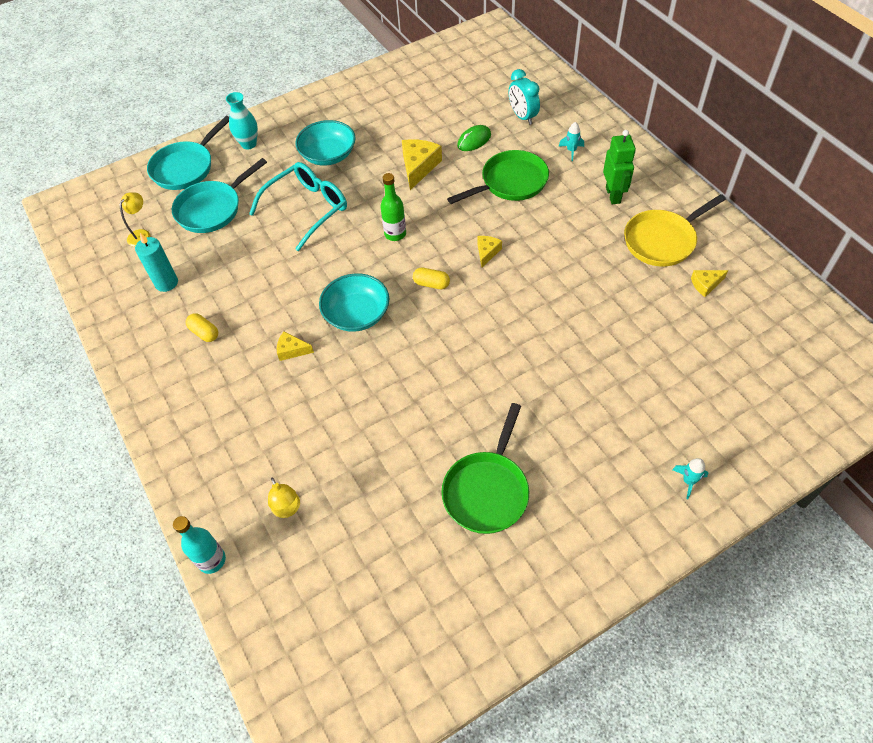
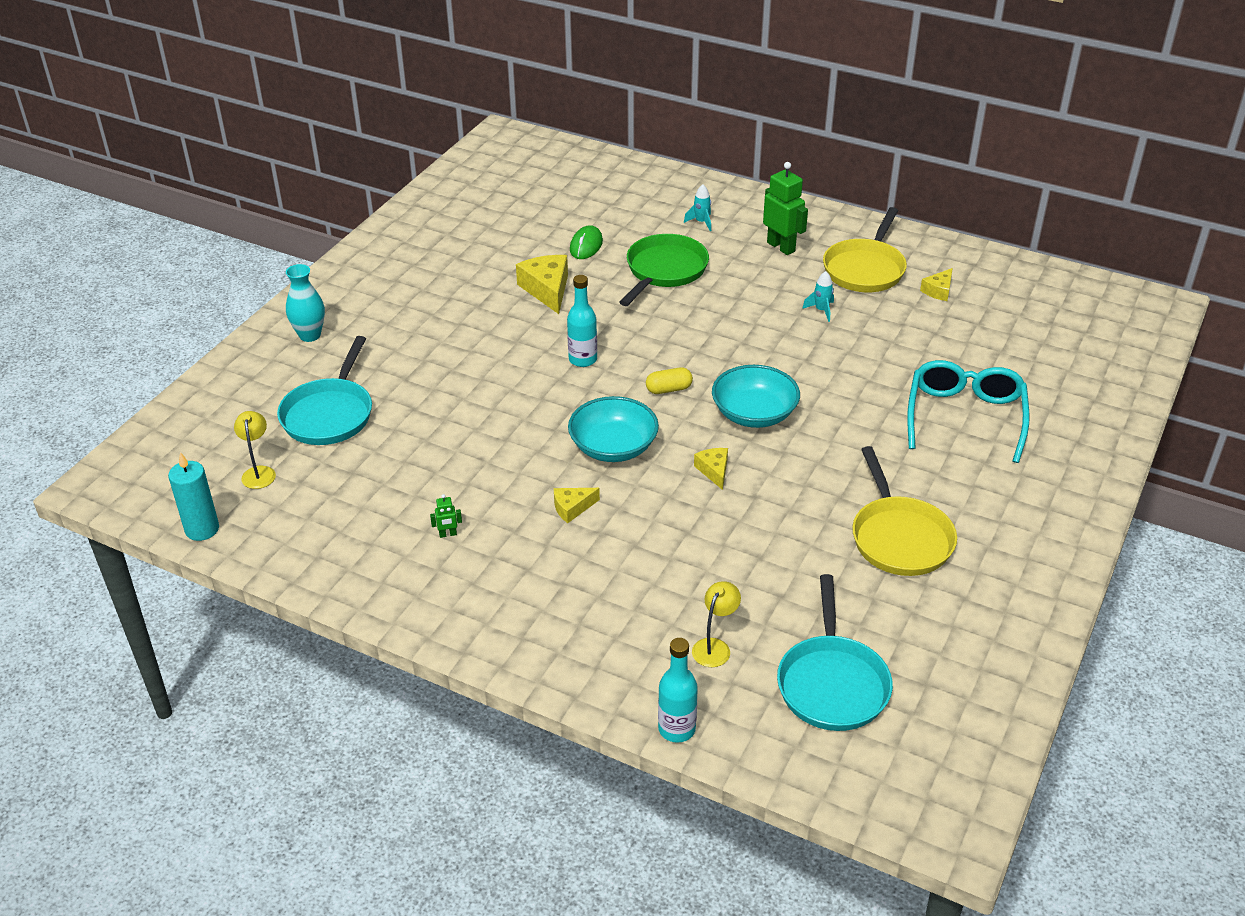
camera: 35 degrees left, 15 degrees down
turquoise candle [135,233,178,292] -> turquoise candle moved to [168,452,219,541]
turquoise pan [147,116,229,190] -> turquoise pan moved to [777,574,893,731]
yellow capsule [186,313,218,342] -> green robot [430,494,462,538]
turquoise glasses [249,162,347,251] -> turquoise glasses moved to [907,360,1030,463]
yellow lamp [268,477,300,518] -> yellow lamp turned 90 degrees counterclockwise [692,581,741,667]
turquoise bowl [295,120,356,166] -> turquoise bowl moved to [712,365,800,428]
green bottle [380,173,406,241] -> turquoise bottle [567,275,597,367]
green pan [442,403,529,534] -> yellow pan [852,446,957,576]
yellow cheese [477,236,502,267] -> yellow cheese moved to [694,448,728,490]
turquoise clock [509,69,540,125] -> none
turquoise rocket [672,458,708,499] -> turquoise rocket moved to [802,271,834,322]

